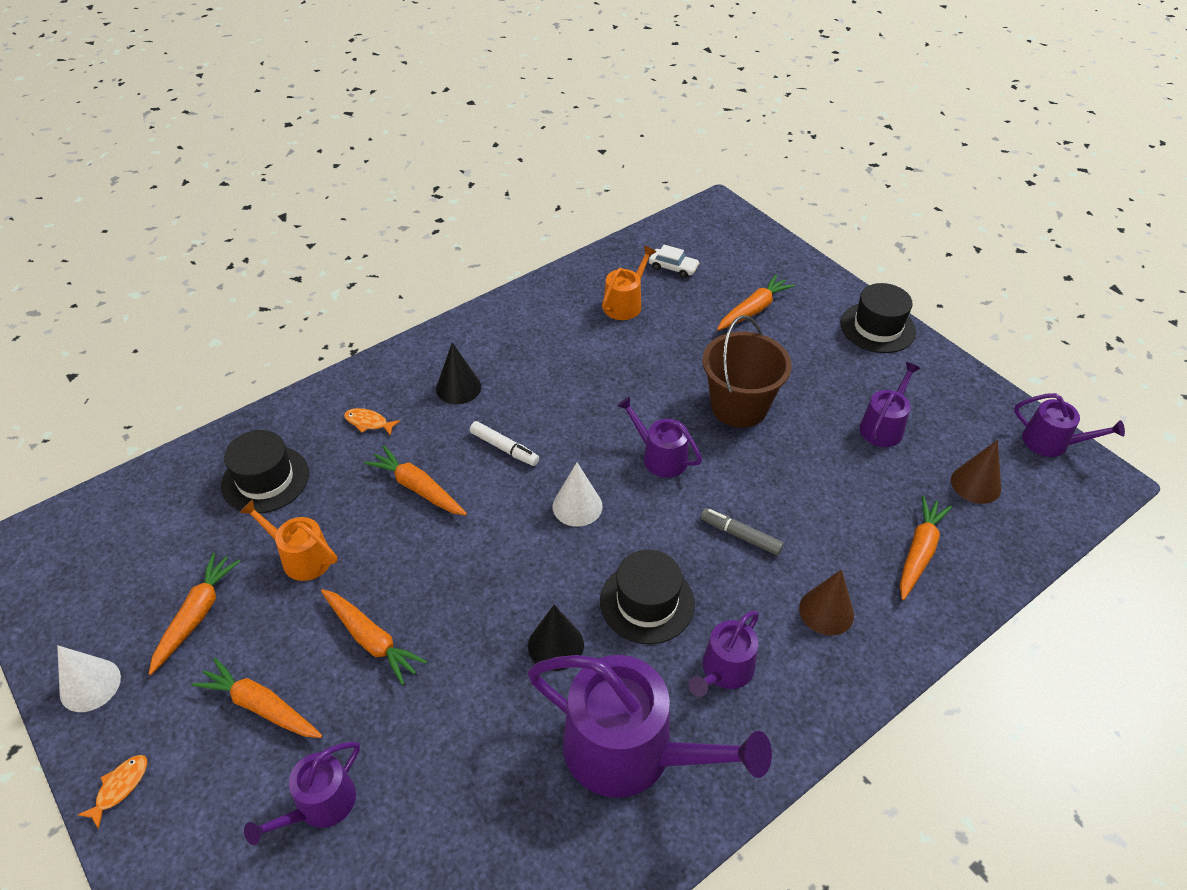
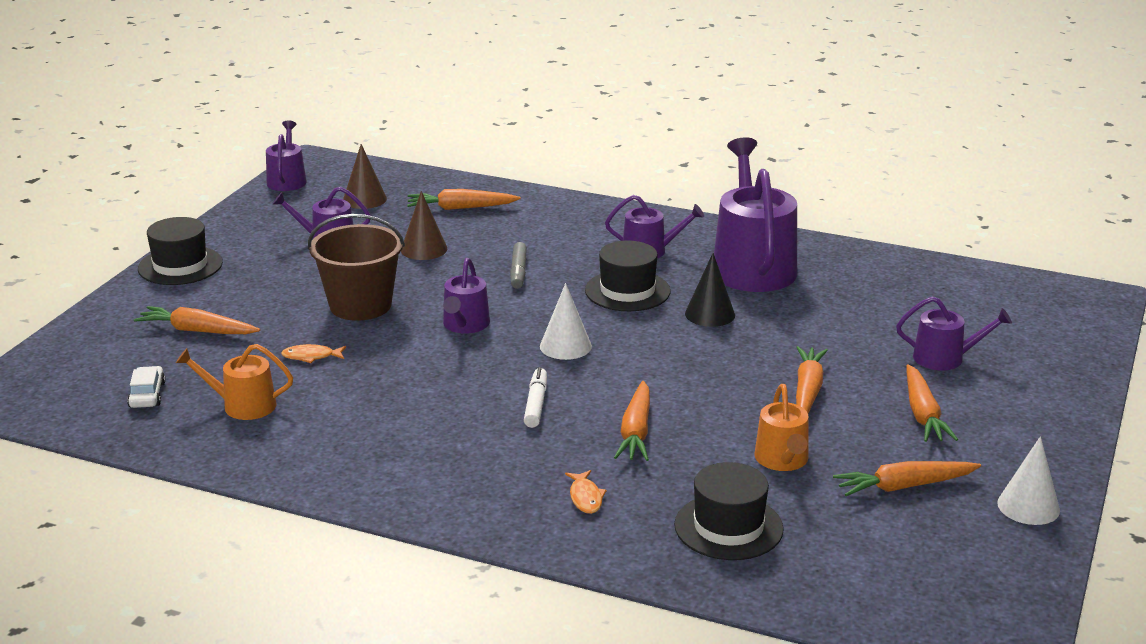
camera: 120 degrees left, 20 degrees down
orange fish [78,755,147,829] -> orange fish moved to [281,344,346,363]
black cone [436,342,481,404] -> none
brown cone [799,569,854,636] -> brown cone moved to [401,191,447,260]

